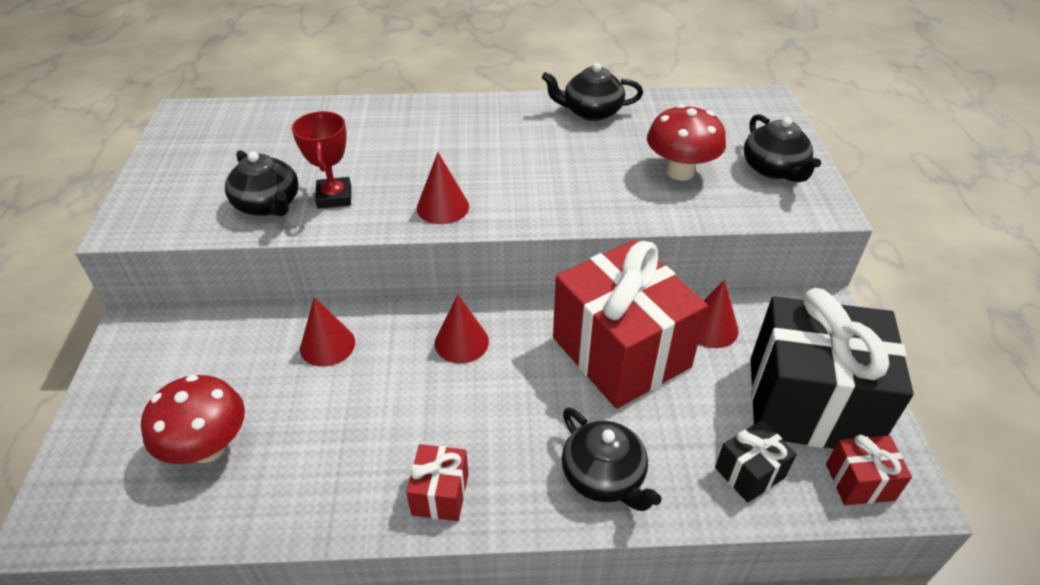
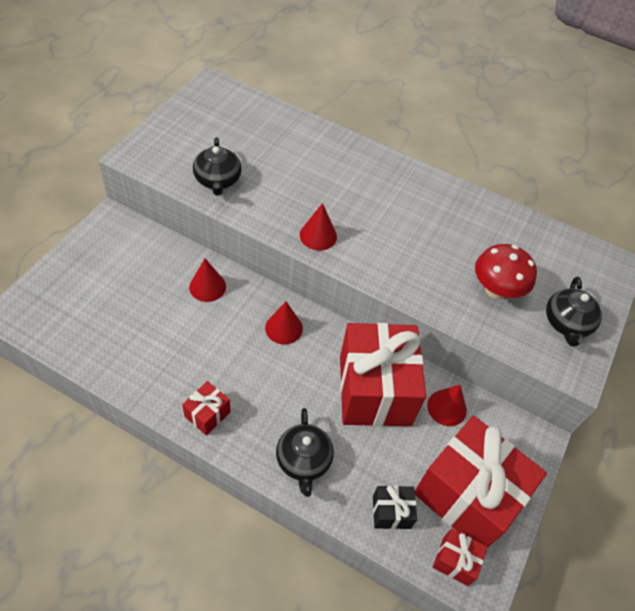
camera: 25 degrees right, 10 degrees up
red mushroom [141,375,245,464] -> none
red trophy [292,111,351,209] -> none
black teapot [542,63,643,121] -> none
black gift [751,288,914,449] -> red gift [415,416,547,548]

